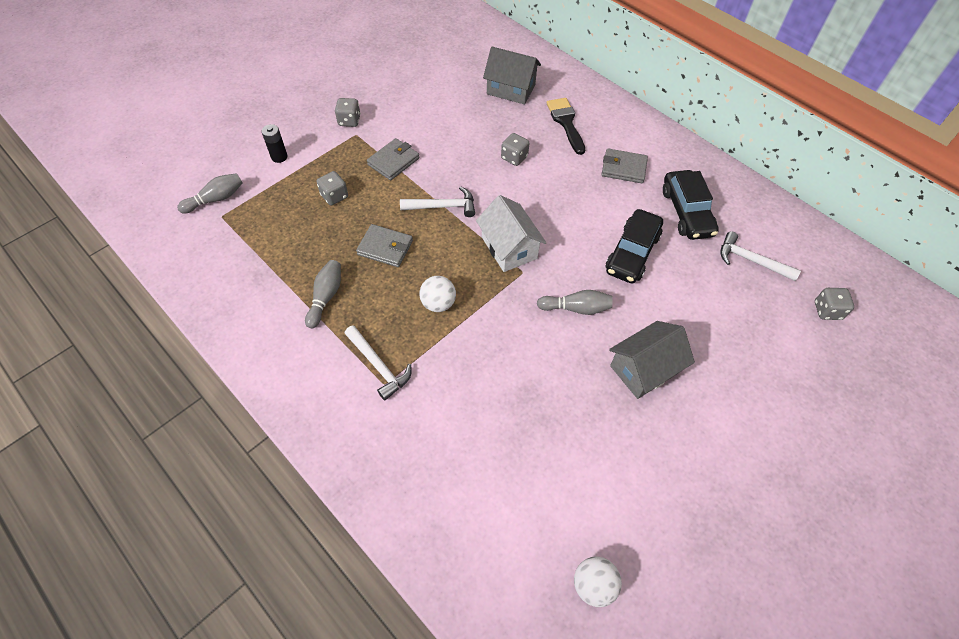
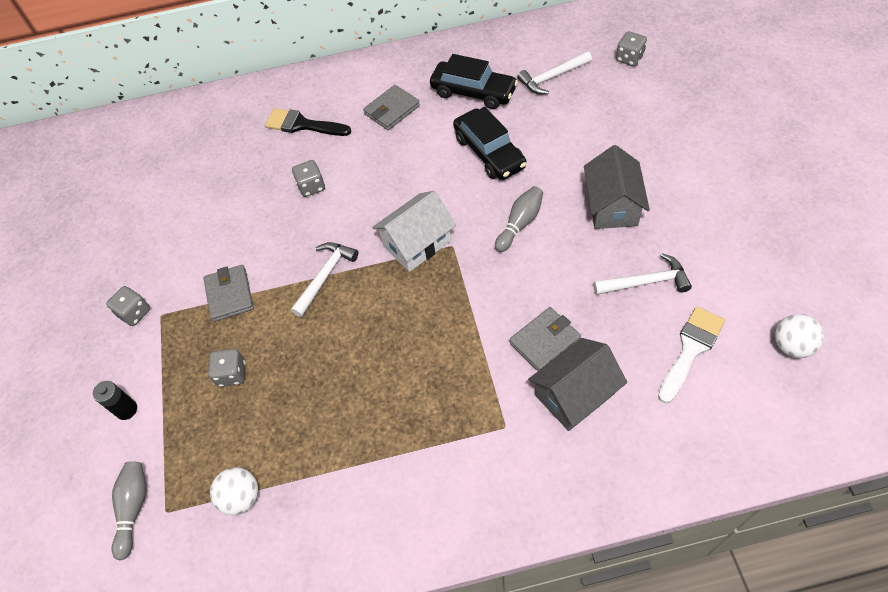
camera: 50 degrees left, 0 degrees up
grey bowling pin [305,260,341,328] -> none
white hammer [345,325,412,400] -> white hammer moved to [593,253,692,295]
grey wallet [356,224,413,267] -> grey wallet moved to [509,307,581,371]
white ball [419,276,456,312] -> white ball moved to [210,467,258,515]
white house [476,195,547,272] -> white house turned 45 degrees counterclockwise [372,191,456,272]
grey house [483,47,541,105] -> grey house moved to [528,338,627,431]
none -> white brush [658,307,725,403]

